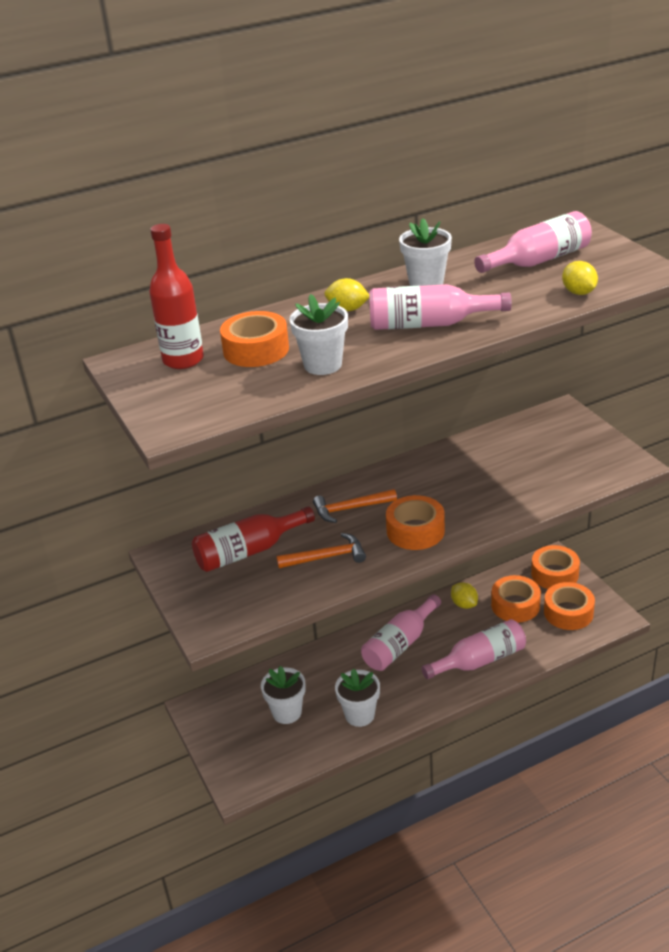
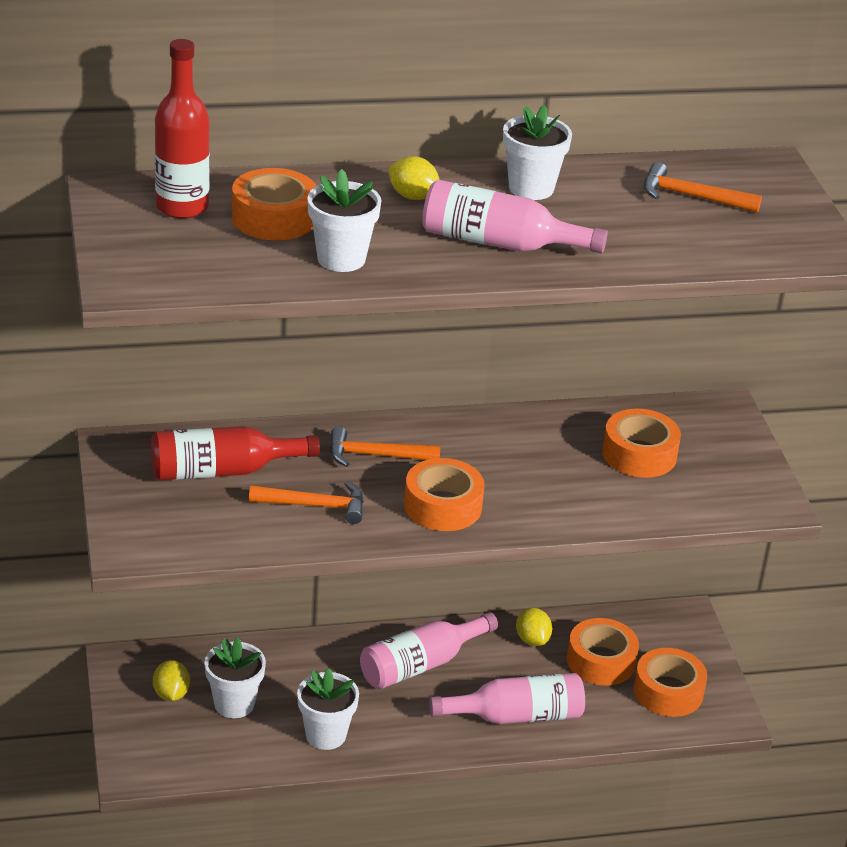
camera: 10 degrees right, 0 degrees up
pink bottle [474,211,592,273] -> orange hammer [644,162,762,213]
orange tape [531,545,580,589] -> orange tape moved to [602,409,681,478]
yellow lemon [562,261,598,295] -> yellow lemon moved to [153,660,190,701]

